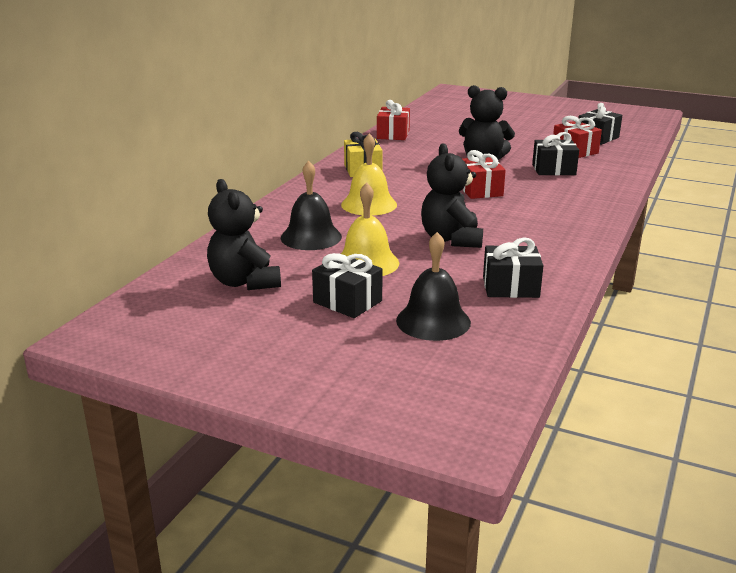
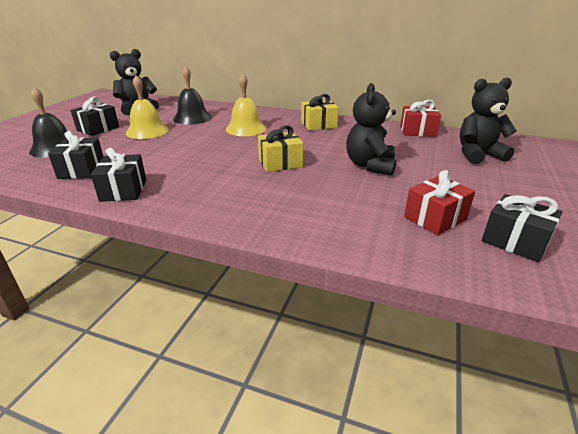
camera: 85 degrees right, 5 degrees up
black teddy bear [421,144,483,248] -> black teddy bear moved to [460,78,517,164]
red gift [462,150,506,199] -> yellow gift [258,125,303,172]
black gift [532,132,579,175] -> black gift moved to [91,148,146,202]

